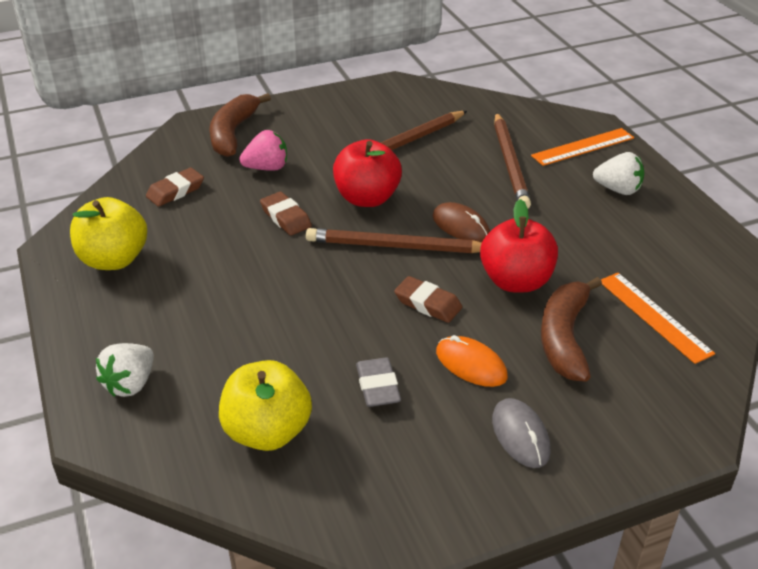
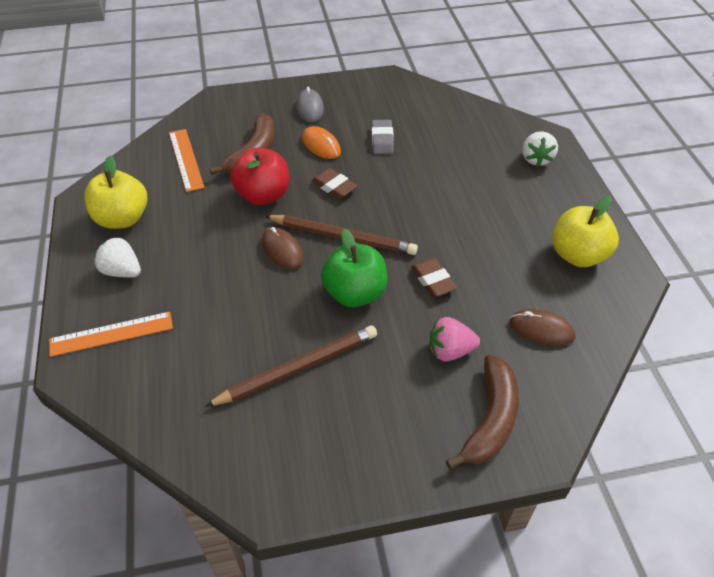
camera: 170 degrees left, 10 degrees up
white strawberry [96,343,154,397] -> white strawberry turned 150 degrees clockwise [522,131,558,166]
brown eraser [146,168,204,207] -> brown mouse [510,309,575,346]
yellow apple [219,360,312,451] -> yellow apple moved to [84,156,147,229]
red apple [333,139,402,207] -> green apple [321,229,387,307]
brown pencil [494,112,531,208] -> none

